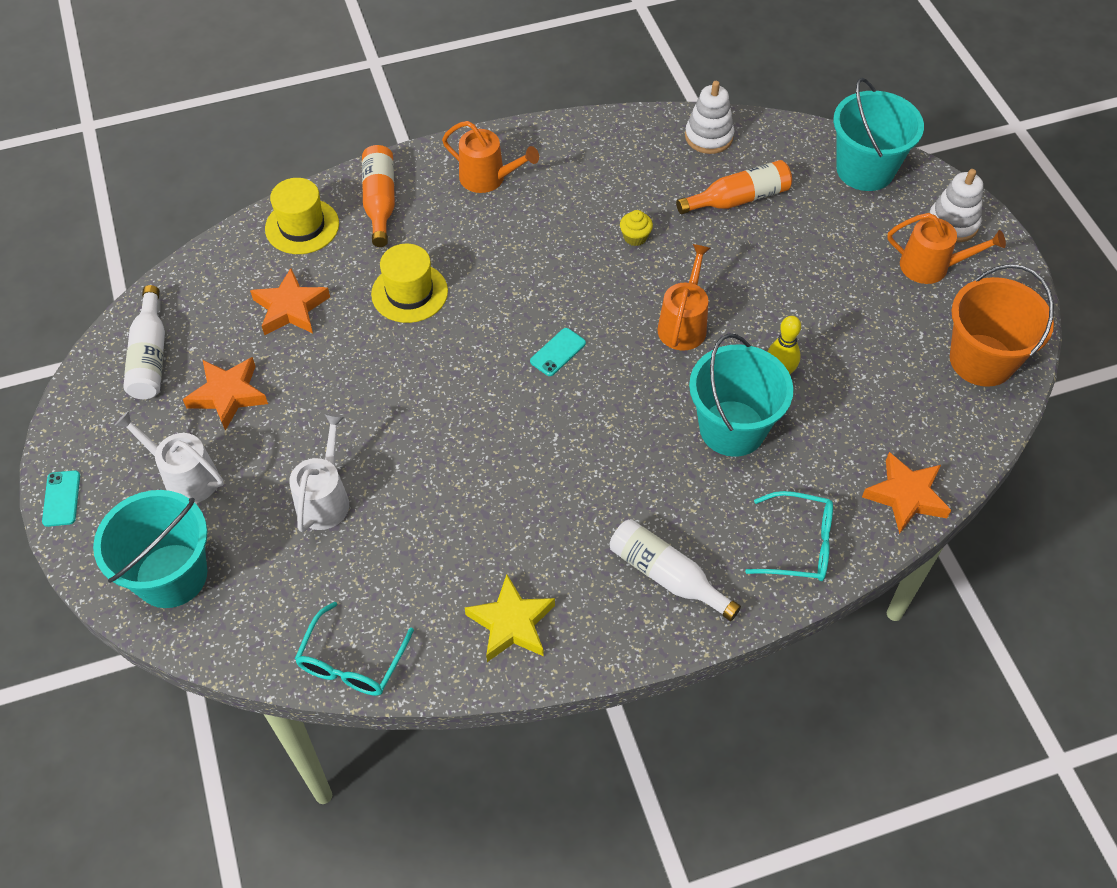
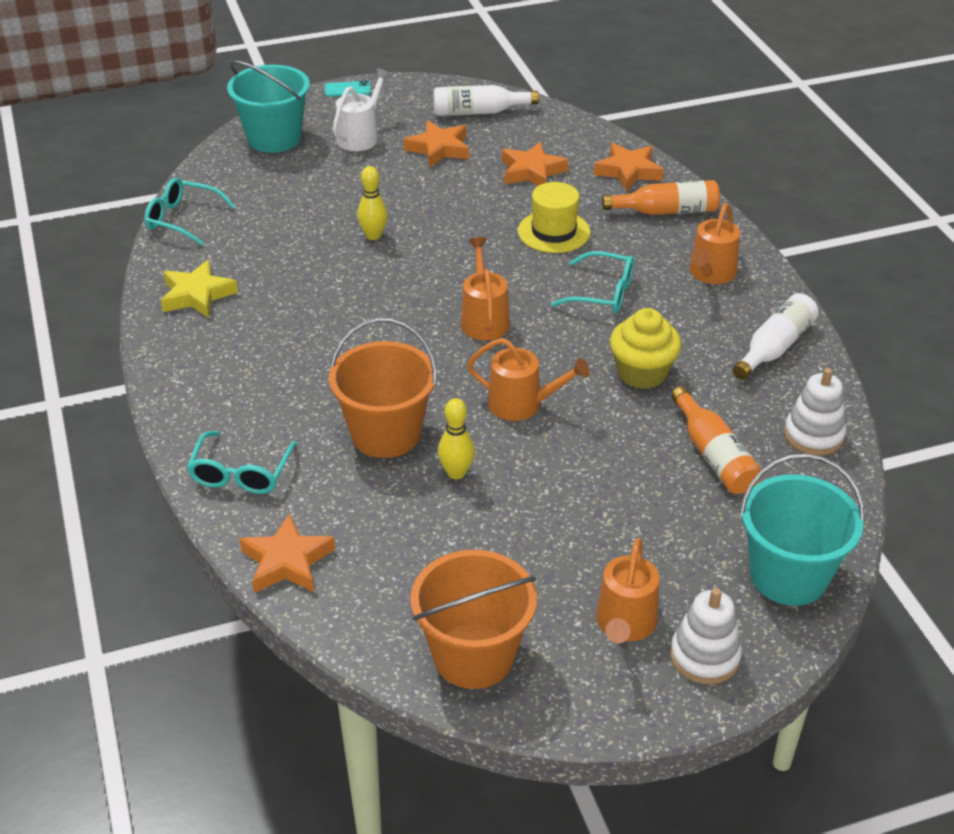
camera: 90 degrees right, 15 degrees down
yellow hat [265,178,339,254] -> orange star [594,143,664,191]
white watering can [289,413,349,532] -> none
turquoise phone [530,328,586,376] -> orange watering can [461,237,510,340]
white bottle [610,519,741,621] -> white bottle moved to [732,293,819,380]
yellow cupcake [620,210,653,246] -> yellow cupcake [610,308,682,389], size x1.94
turquoise bucket [689,334,794,457] -> orange bucket [329,318,437,458]
none -> yellow bowling pin [357,166,388,240]
none -> turquoise glasses [551,251,634,313]

